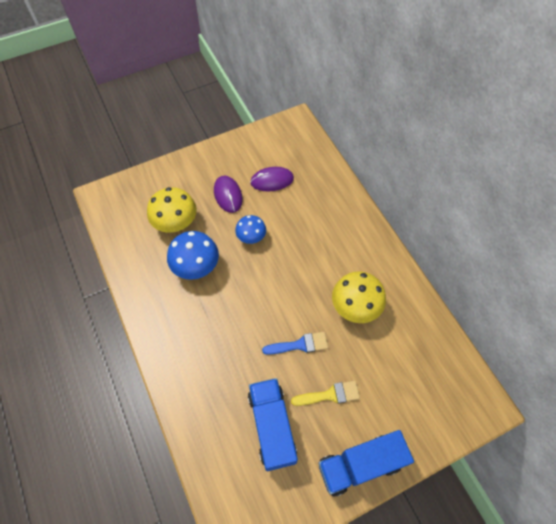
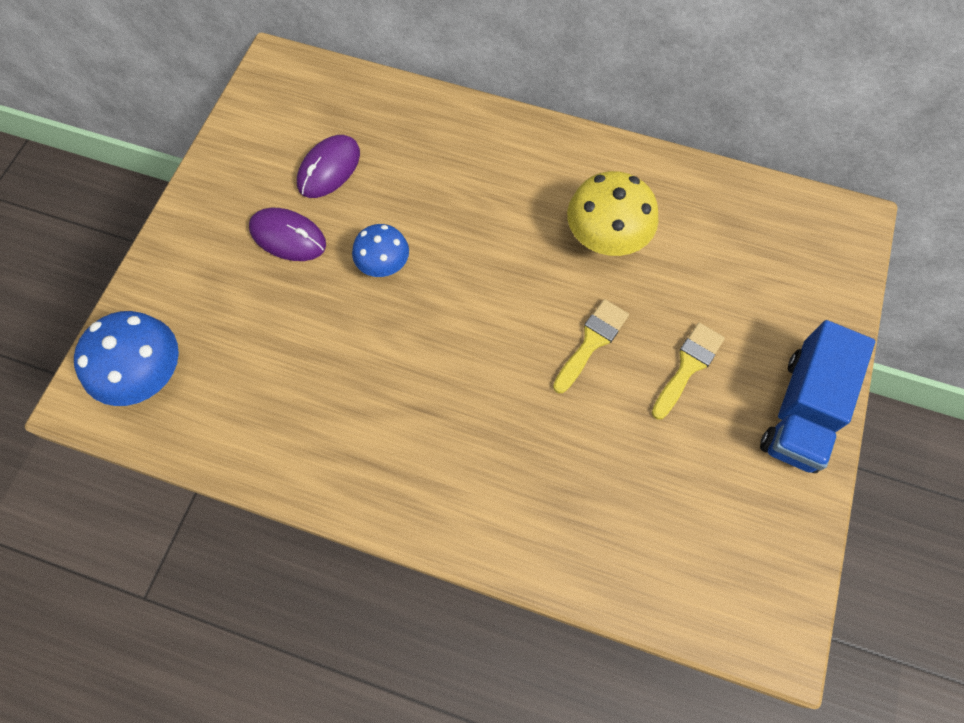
camera: 45 degrees left, 5 degrees up
yellow mushroom [147,187,197,233] -> none
blue mushroom [167,231,219,280] -> blue mushroom moved to [74,311,179,406]
blue truck [248,378,298,471] -> none
blue brush [262,332,328,355] -> yellow brush [553,299,629,393]

